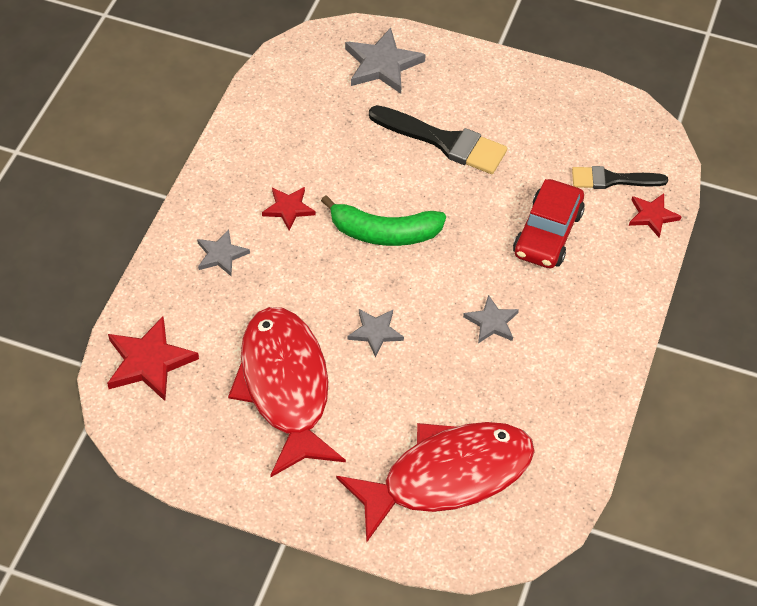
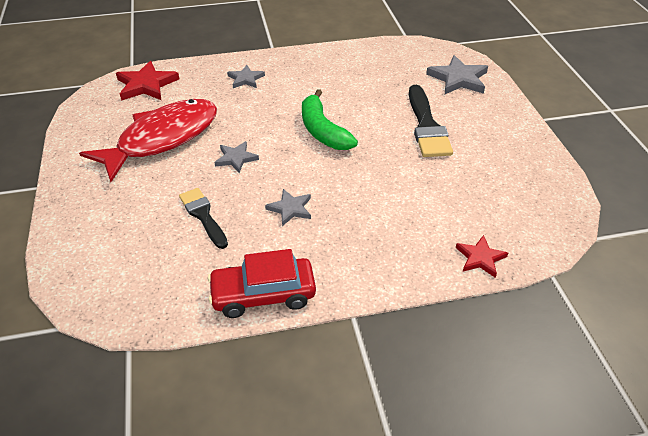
camera: 60 degrees right, 10 degrees down
red star [262,187,316,230] -> none
red fish [336,422,535,542] -> none
red car [513,179,585,269] -> red car moved to [208,249,316,318]
black brush [572,166,668,189] -> black brush moved to [179,188,228,249]

